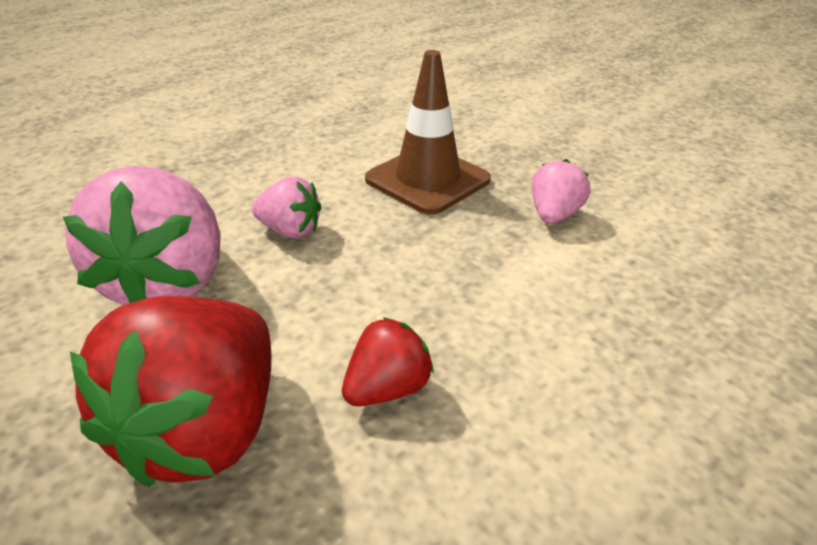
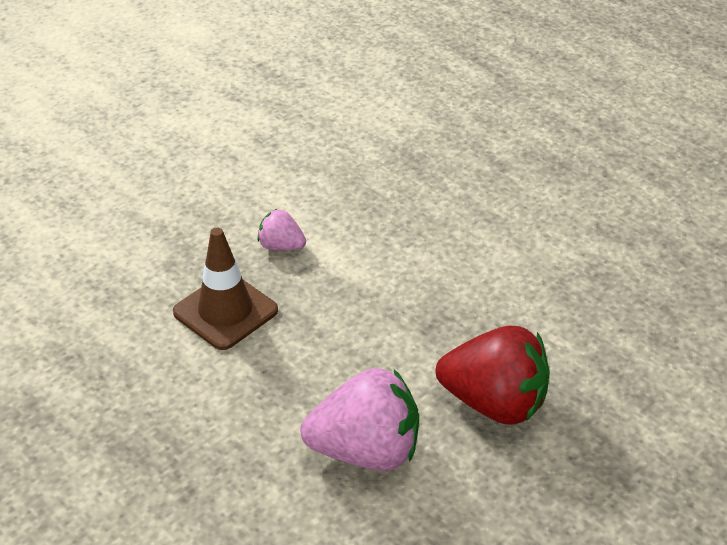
camera: 90 degrees left, 5 degrees up
pink strawberry [251,177,321,238] -> none
red strawberry [342,317,434,406] -> none

